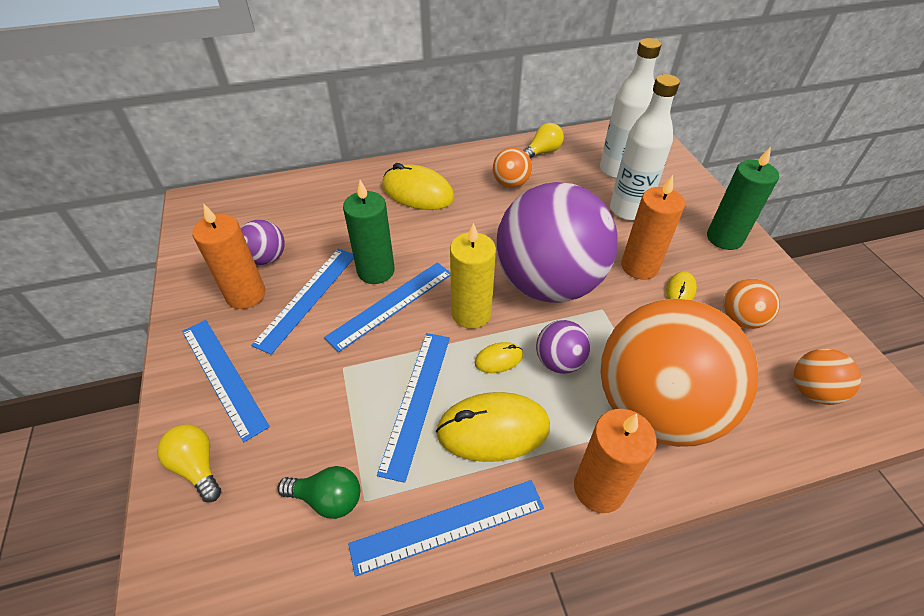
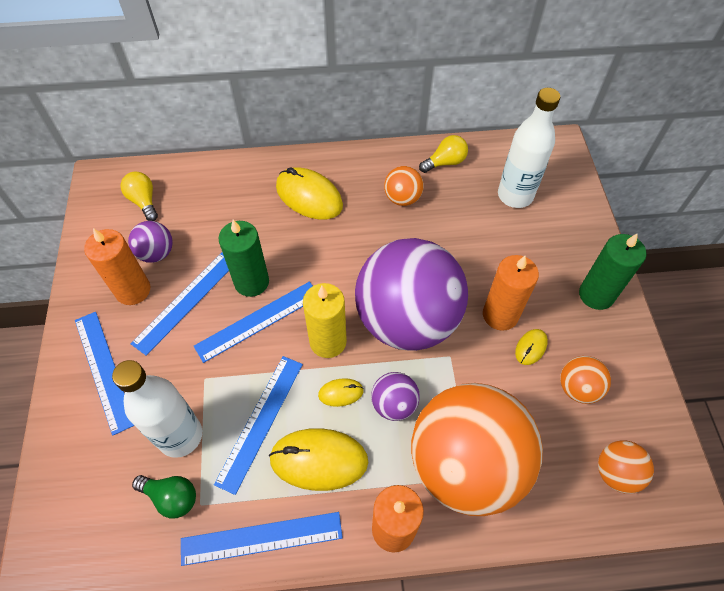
camera: 10 degrees right, 10 degrees up
yellow light bulb [157,424,221,502] -> yellow light bulb moved to [120,172,158,221]
white bottle [610,74,680,221] -> white bottle moved to [112,360,202,458]

